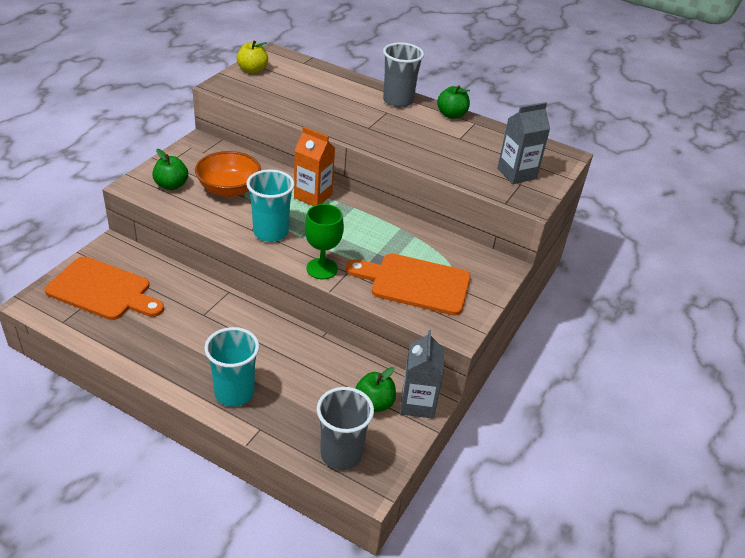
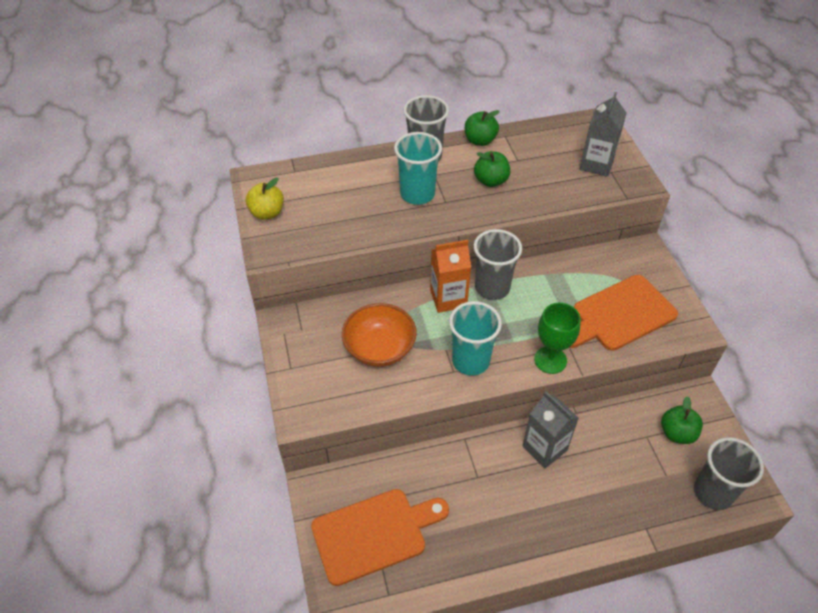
camera: 40 degrees left, 10 degrees up
green apple [152,149,188,190] -> green apple moved to [474,151,510,187]
turquoise cup [204,327,259,407] -> turquoise cup moved to [394,132,442,205]
grey carton [400,330,444,418] -> grey carton moved to [522,391,579,468]
none -> grey cup [474,229,522,300]

